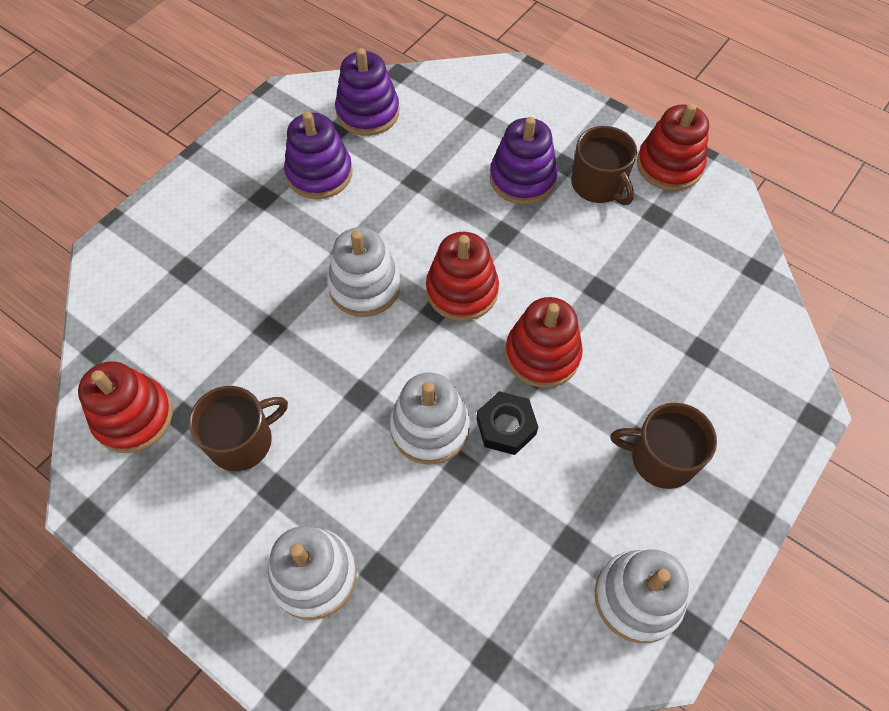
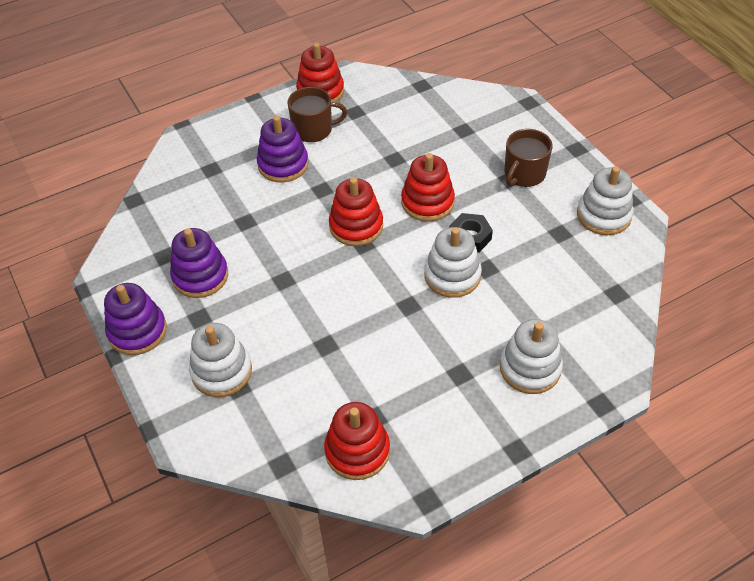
camera: 65 degrees left, 10 degrees down
brown mug [189,386,288,471] -> none
white stacking toy [327,227,401,317] -> white stacking toy moved to [189,323,252,397]
purple stacking toy [335,48,399,136] -> purple stacking toy moved to [104,283,167,355]

